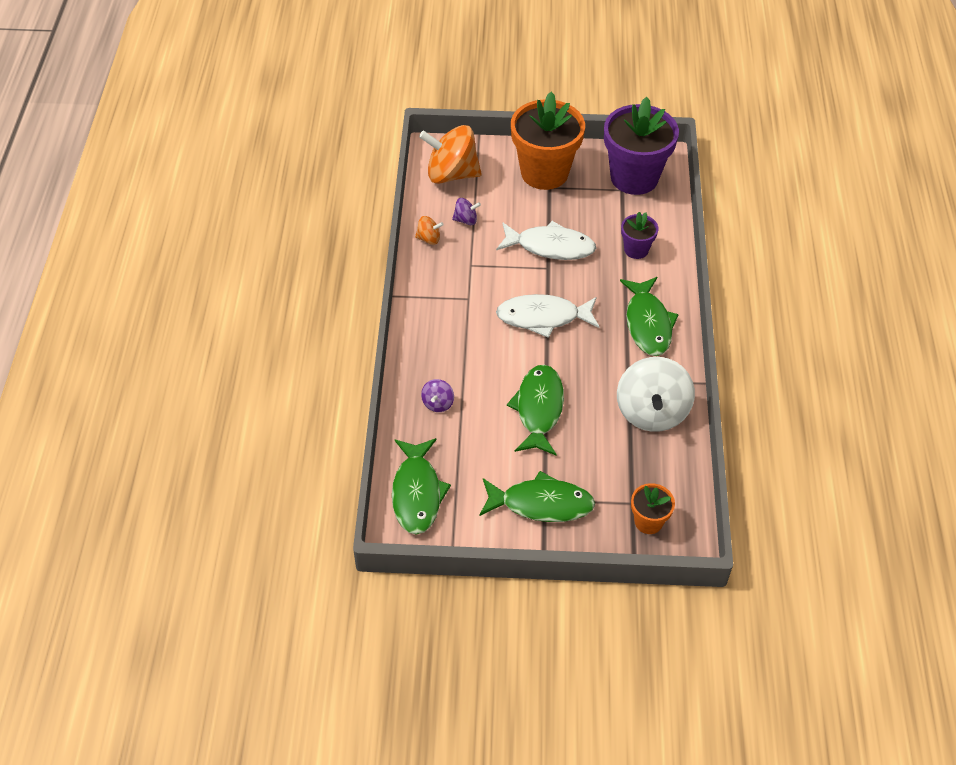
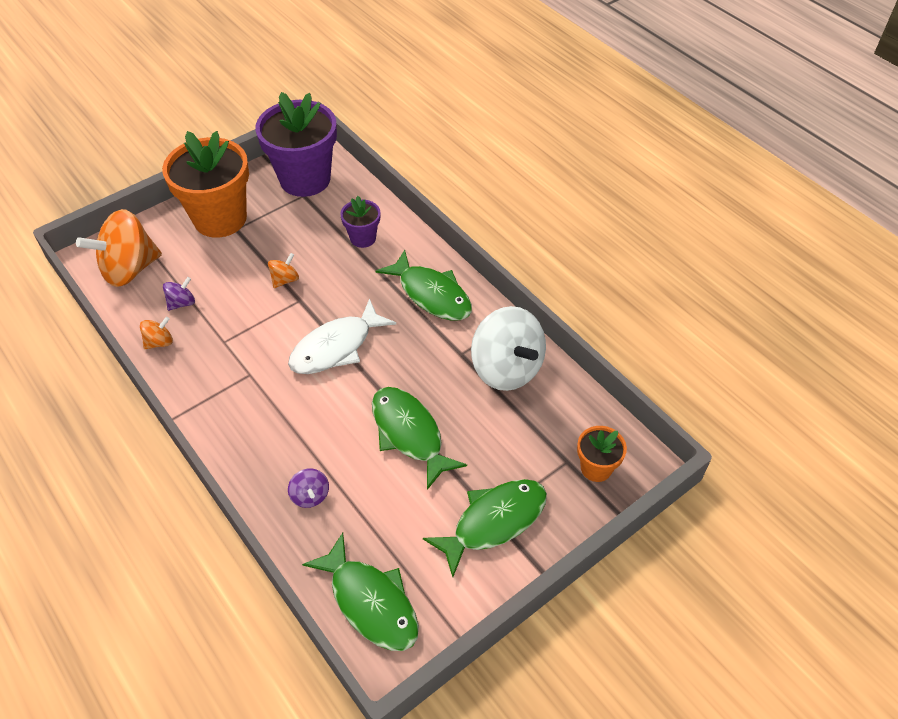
camera: 40 degrees left, 0 degrees up
white fish [496,221,596,260] -> orange spinning top [268,253,299,288]

